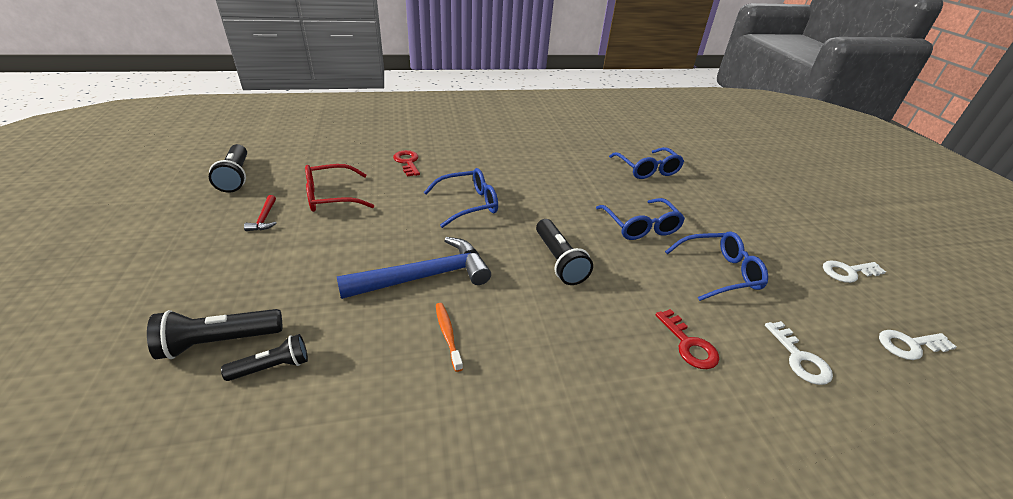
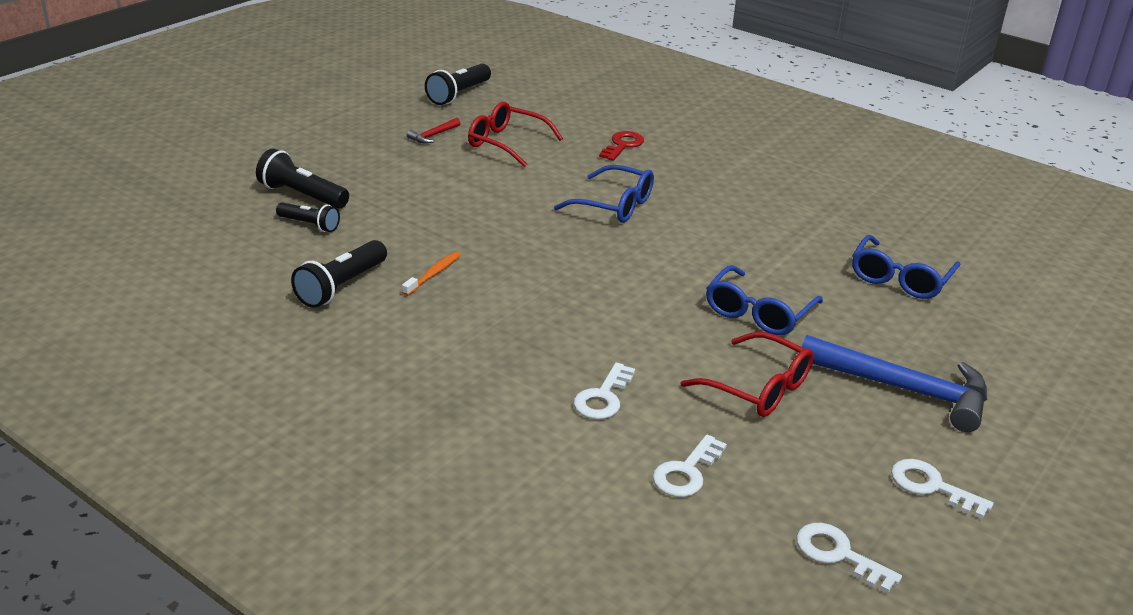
camera: 50 degrees right, 5 degrees down
blue hammer [337,237,491,299] -> blue hammer moved to [802,335,987,432]
black flashlight [536,219,593,285] -> black flashlight moved to [291,240,387,308]
red key [655,309,719,369] -> white key [574,363,635,419]
blue glasses [665,231,768,301] -> red glasses [681,332,814,417]

